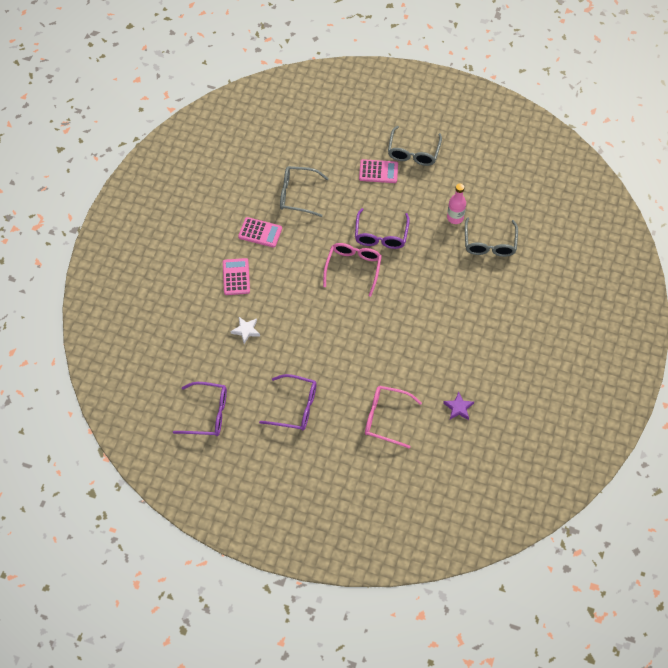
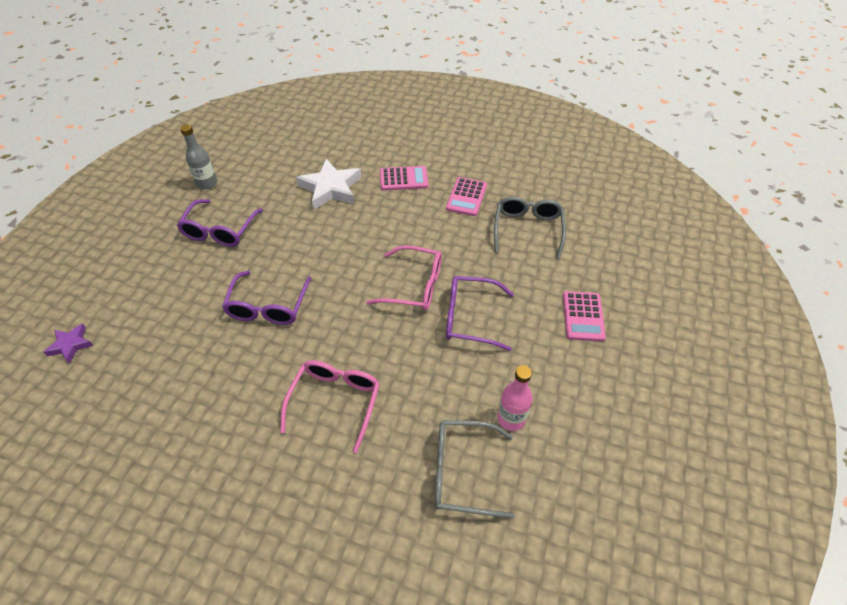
camera: 90 degrees right, 10 degrees down
purple glasses [173,382,227,436] -> purple glasses moved to [222,271,312,325]
white star [230,317,260,344] -> white star [296,159,362,210], size x1.85
pink glasses [365,386,422,448] -> pink glasses moved to [280,360,380,453]
grey glasses [388,126,442,166] -> none
purple star [443,392,474,420] -> purple star moved to [43,323,94,364]
none -> grey bottle [180,124,217,190]

